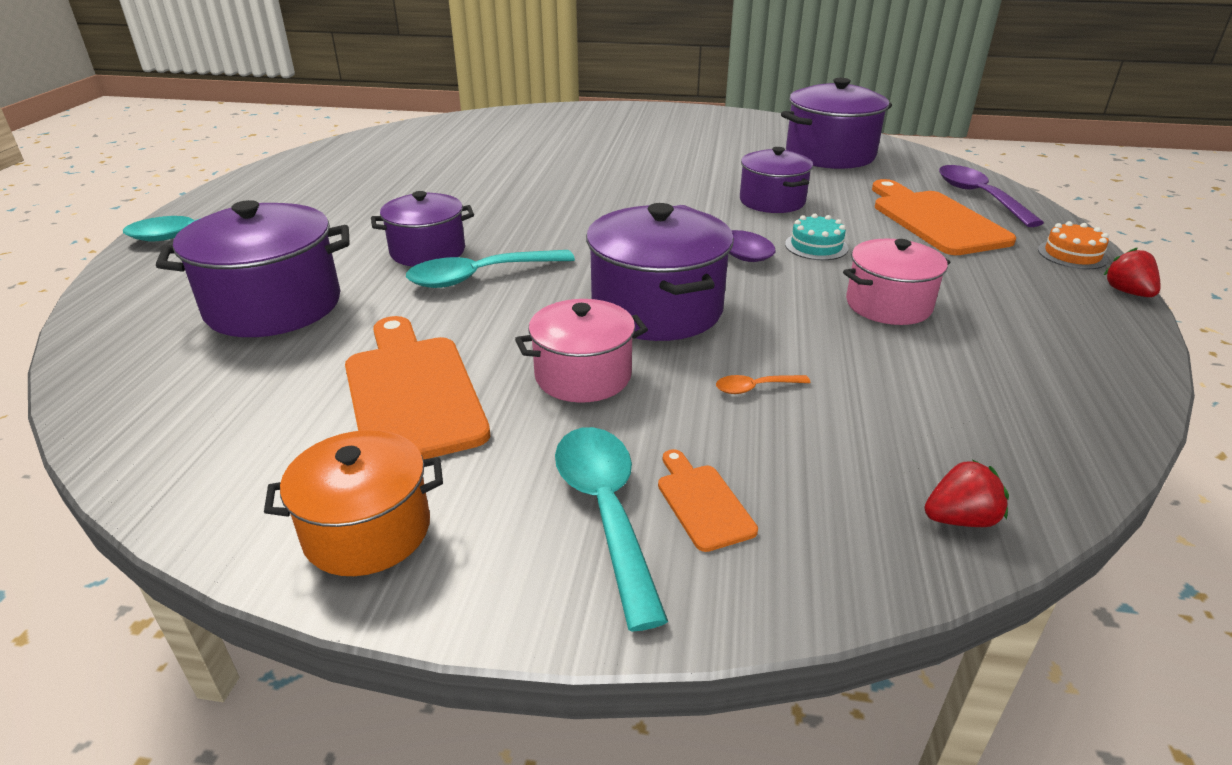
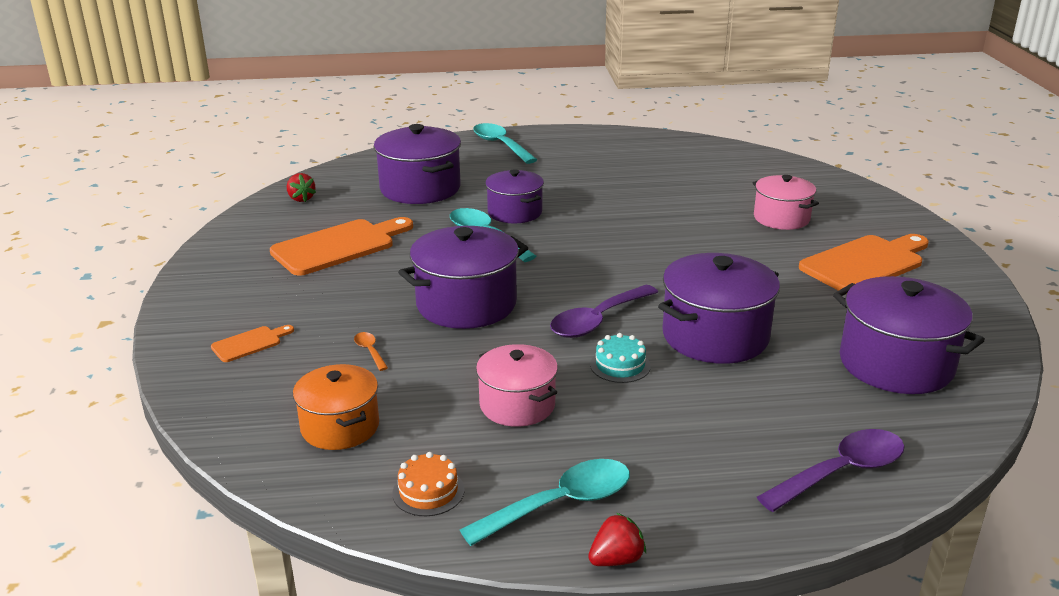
camera: 75 degrees right, 5 degrees down
orange pot [264,430,443,576] -> orange pot moved to [293,364,379,450]
pink pot [515,299,648,403] -> pink pot moved to [753,175,819,230]
turquoise spoon [555,427,668,632] -> turquoise spoon moved to [460,459,630,546]
purple pot [740,147,813,213] -> purple pot [658,253,780,364], size x1.55
orange cutting board [872,179,1016,255] -> orange cutting board moved to [799,234,929,291]
red strawberry [924,459,1009,527] -> red strawberry moved to [287,173,316,202]
orange cake [1038,221,1109,269] -> orange cake moved to [393,452,465,516]

